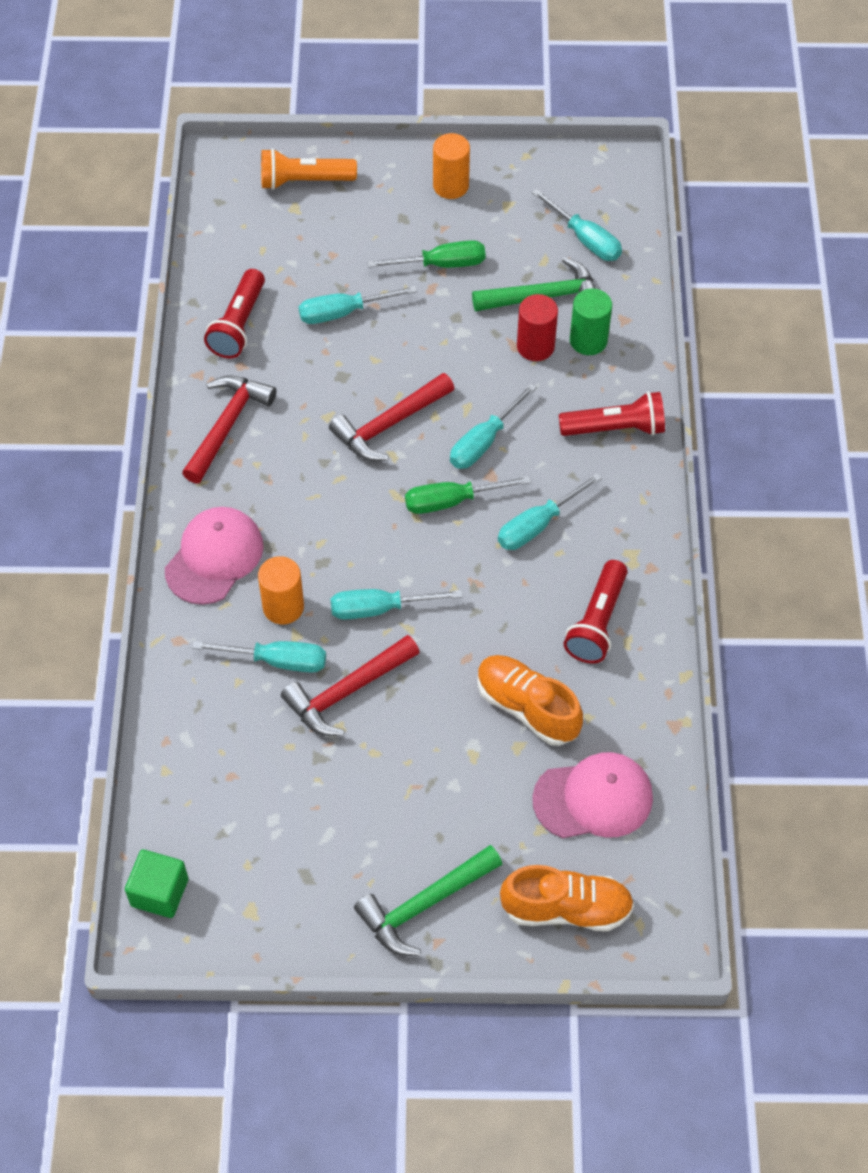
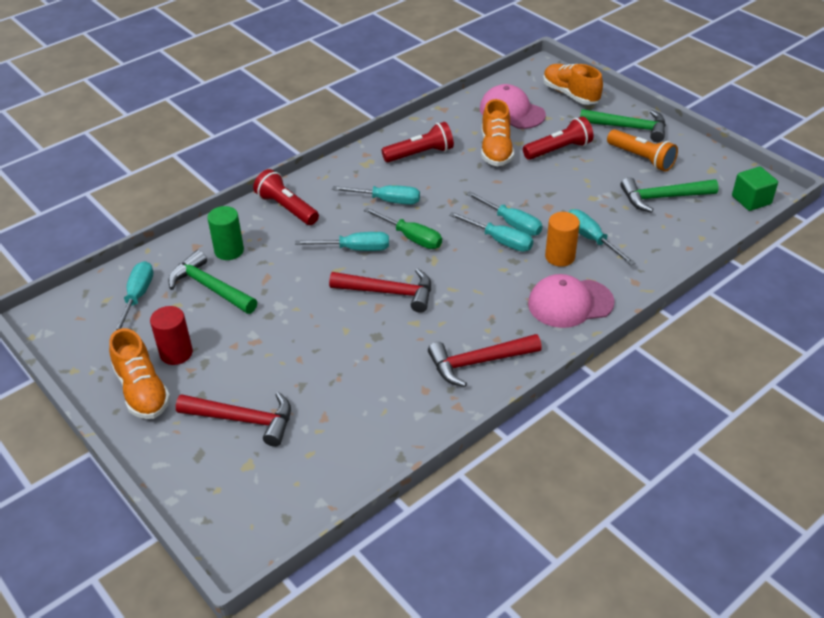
camera: 130 degrees left, 15 degrees down
red flashlight [204,269,265,359] -> red flashlight moved to [523,116,594,160]
orange flashlight [261,148,357,190] -> orange flashlight moved to [607,129,678,172]
red hammer [281,635,420,736] -> red hammer moved to [176,392,291,447]
turquoise screwdriver [299,286,417,324] -> turquoise screwdriver moved to [449,212,533,252]
green screwdriver [367,240,486,268] -> none
orange cylinder [433,133,470,199] -> orange shoe [109,328,170,419]
red cylinder [517,294,558,361] -> red cylinder moved to [150,306,193,365]
none -> green hammer [620,177,719,213]

